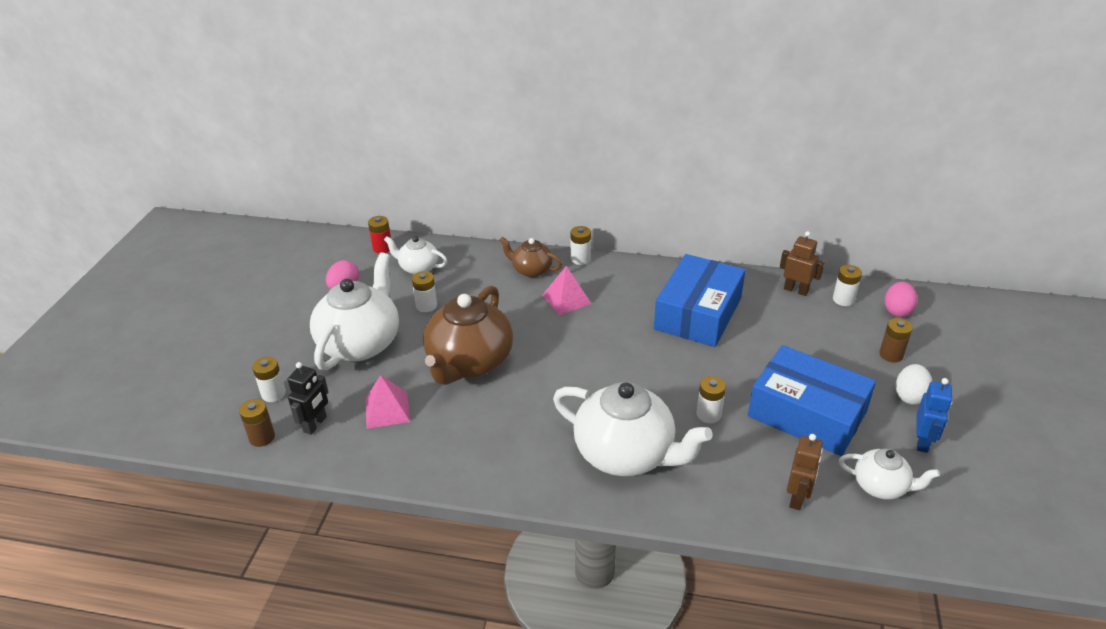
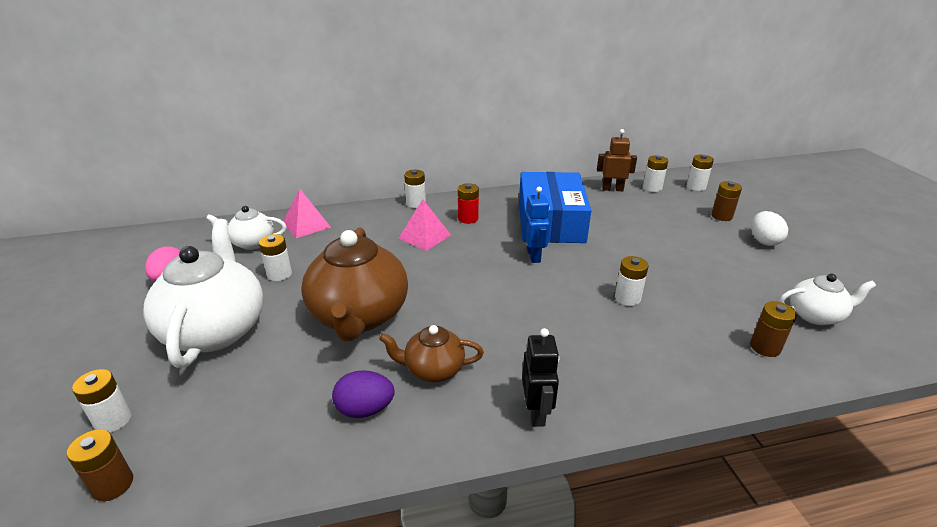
camera: 25 degrees left, 5 degrees down
black robot [288,362,328,435] -> black robot moved to [522,328,559,427]
pink pyramid [365,375,410,429] -> pink pyramid moved to [283,188,331,238]
red battery [368,216,391,254] -> red battery moved to [458,183,479,224]
brown teapot [499,237,562,277] -> brown teapot moved to [379,325,484,382]
white teapot [553,382,712,476] -> none
blue box [748,345,876,456] -> none
brown robot [787,434,823,510] -> brown battery [750,301,797,357]
pink egg [884,282,918,317] -> white battery [687,155,714,191]
blue robot [916,378,952,453] -> blue robot moved to [523,187,550,263]
none -> purple egg [332,370,395,418]

